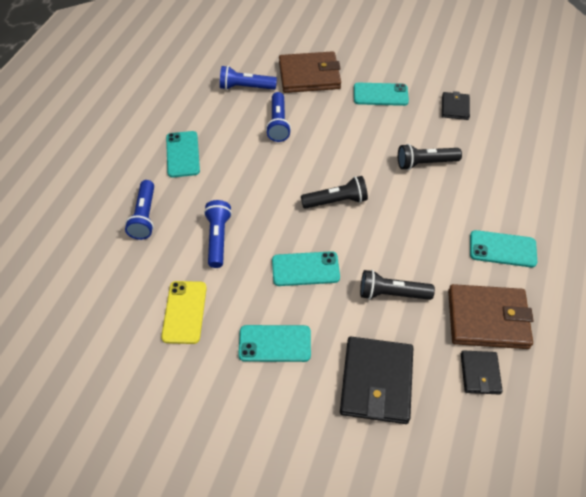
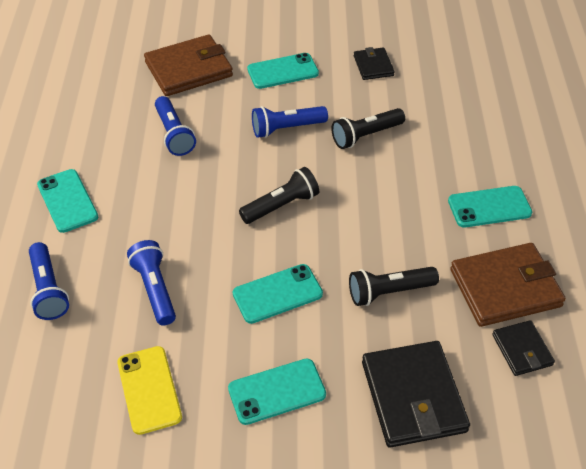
camera: 20 degrees left, 5 degrees down
blue flashlight [220,66,277,90] -> blue flashlight moved to [252,106,328,138]

